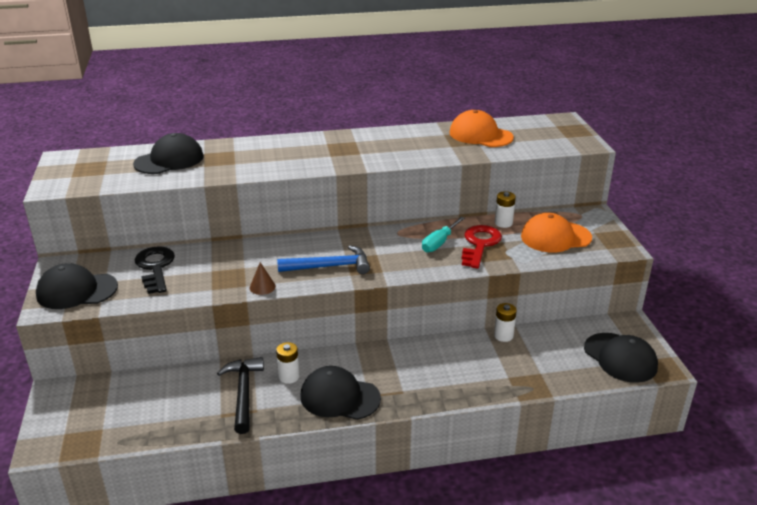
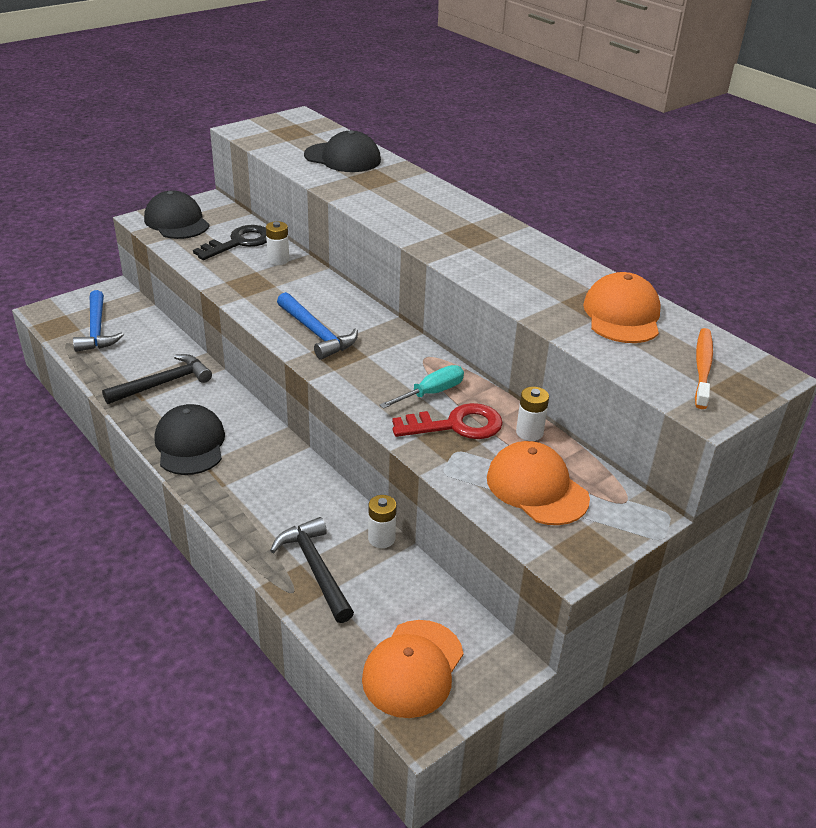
camera: 60 degrees right, 5 degrees up
brown cone [250,262,276,295] -> none
white battery [276,342,300,384] -> white battery moved to [266,221,289,265]
turquoise screwdriver [422,217,465,252] -> turquoise screwdriver turned 135 degrees clockwise [379,365,464,409]
black cap [584,333,658,383] -> orange cap [362,620,463,718]
none -> blue hammer [73,290,124,352]
none -> black hammer [270,517,354,623]
none -> orange toothbrush [695,328,713,409]

